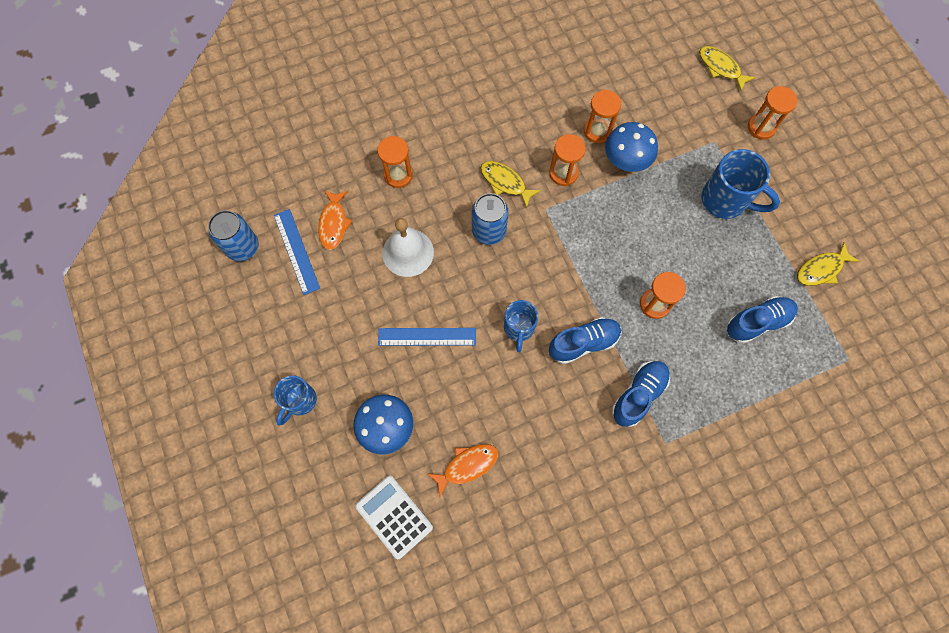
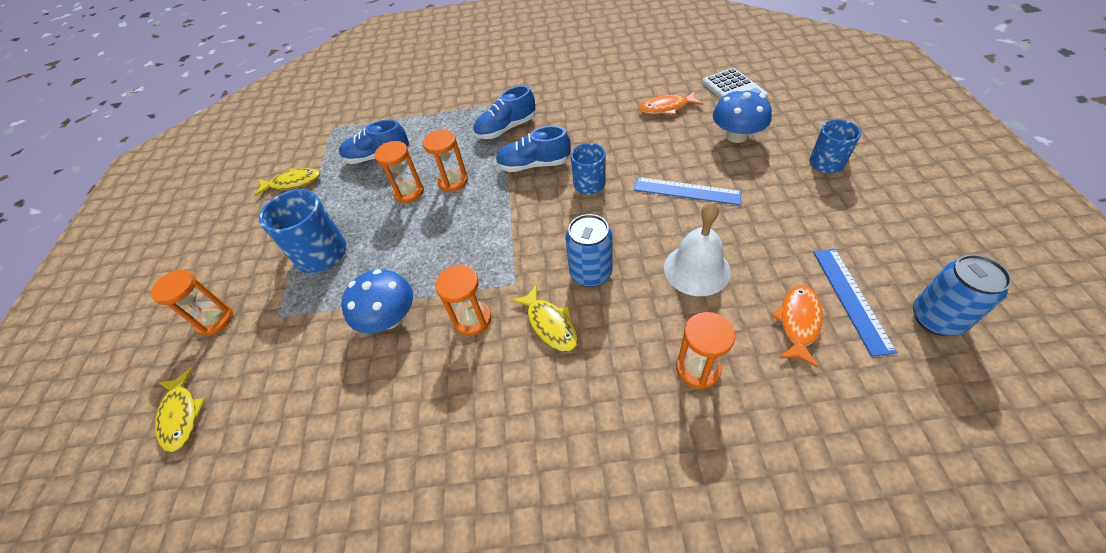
camera: 155 degrees left, 20 degrees down
orange hourglass [584,90,621,143] -> orange hourglass moved to [374,141,424,203]

